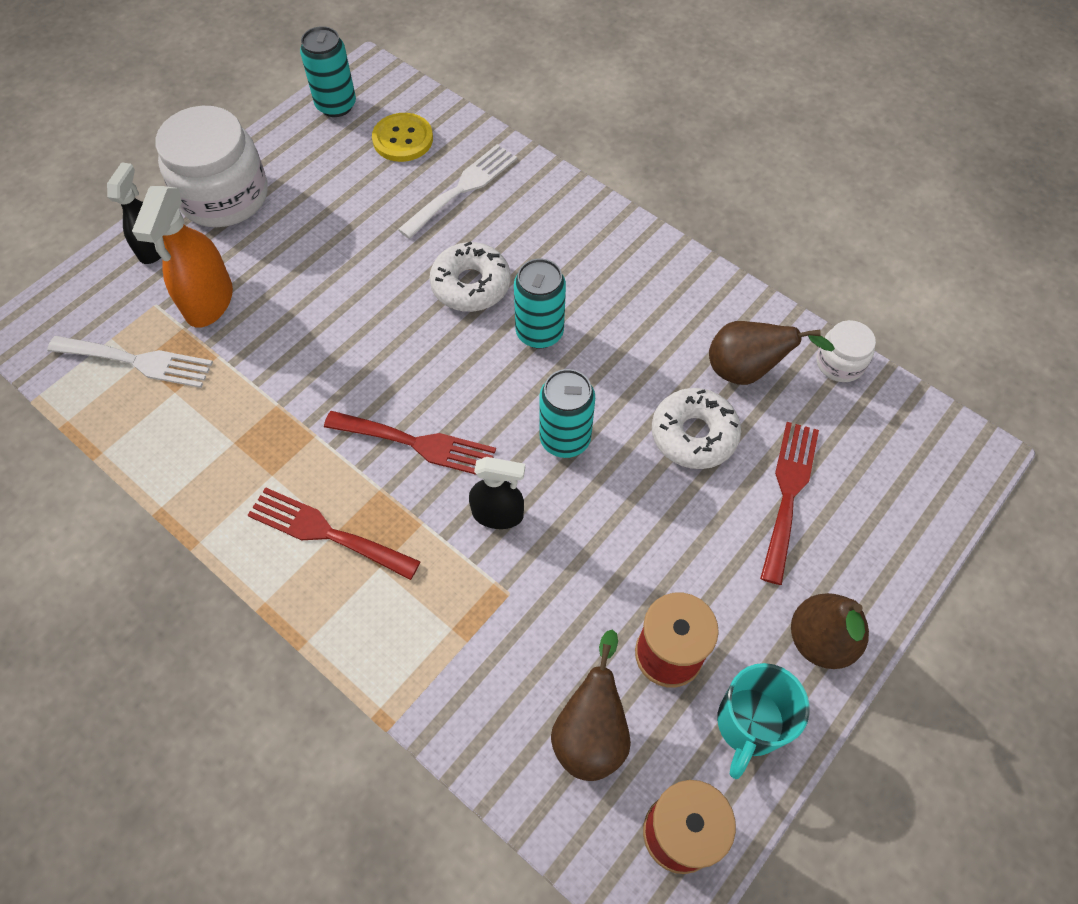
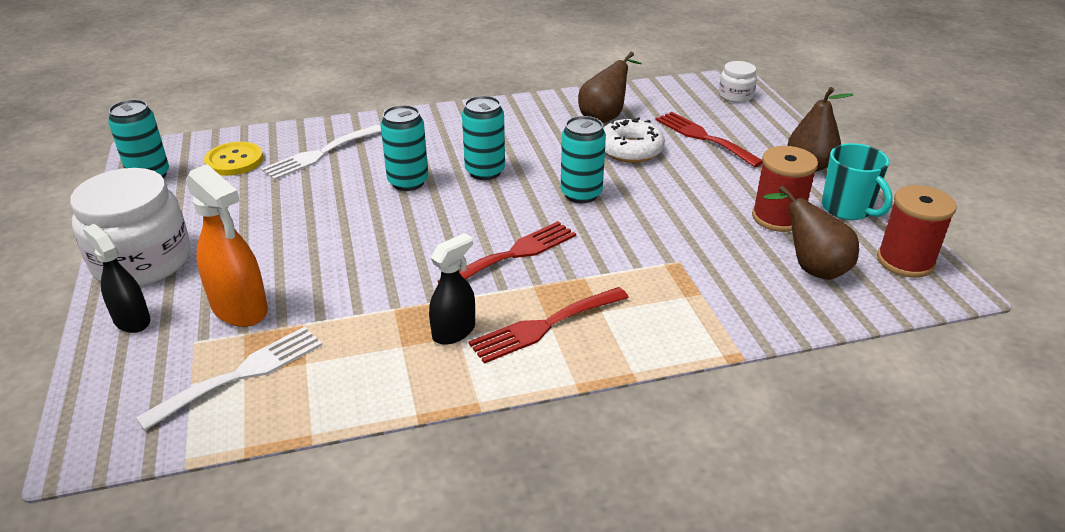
camera: 55 degrees left, 25 degrees down
white fork [398,144,517,239] -> white fork turned 120 degrees counterclockwise [261,125,381,180]
white donut [430,241,511,312] -> turquoise can [381,105,428,191]
black spray bottle [469,457,525,529] -> black spray bottle moved to [429,233,475,345]
white jar [817,320,876,382] -> white jar moved to [719,61,757,103]

